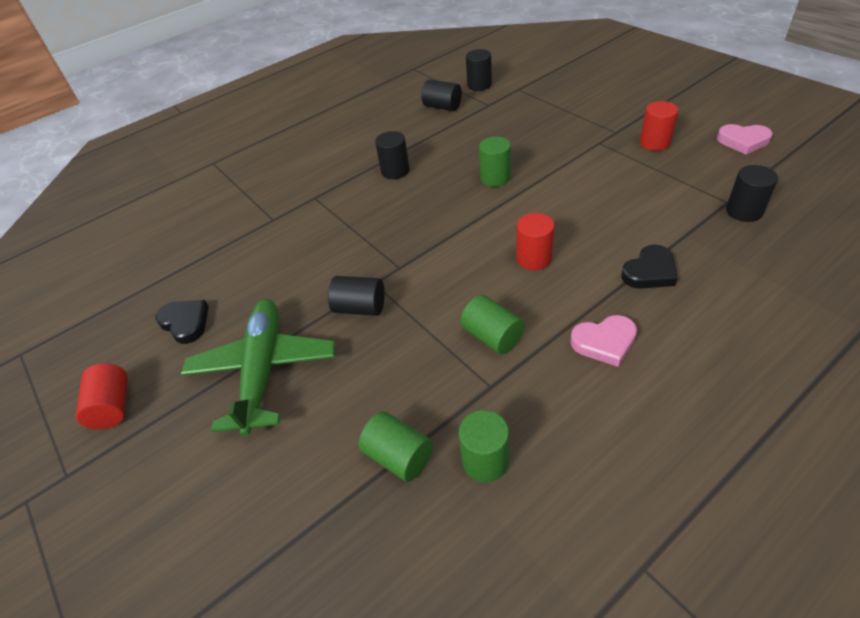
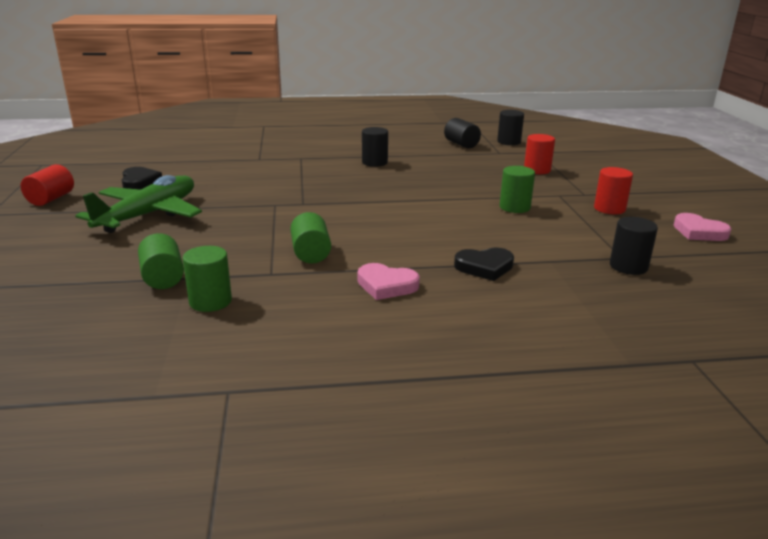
camera: 25 degrees right, 20 degrees down
black cylinder [328,276,385,316] -> none
green cylinder [479,137,511,187] -> green cylinder moved to [500,166,535,213]
red cylinder [516,213,555,270] -> red cylinder moved to [524,134,555,174]

